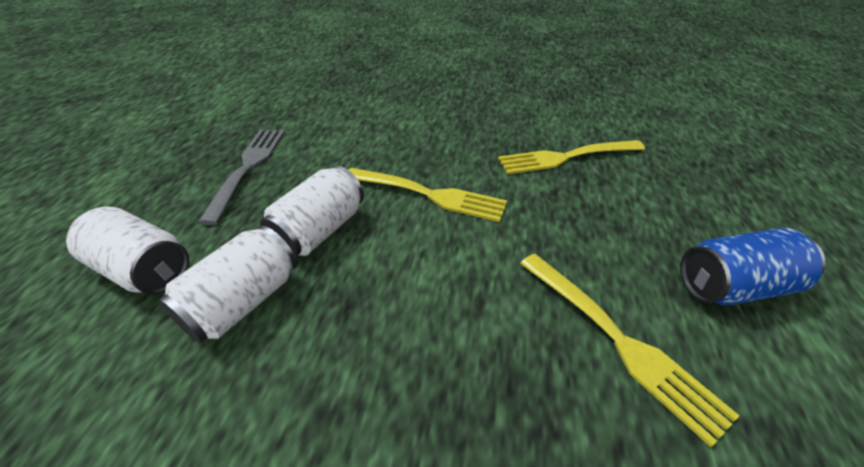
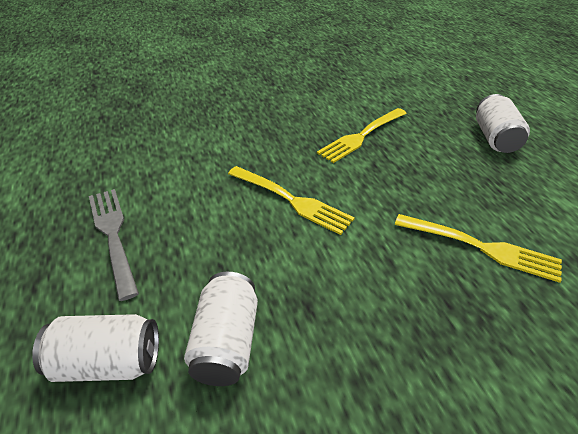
camera: 30 degrees left, 0 degrees up
white can [260,166,364,257] -> white can moved to [476,94,530,153]
yellow fork [349,168,507,222] -> yellow fork turned 45 degrees clockwise [228,166,355,235]
blue can [680,228,825,306] -> none

